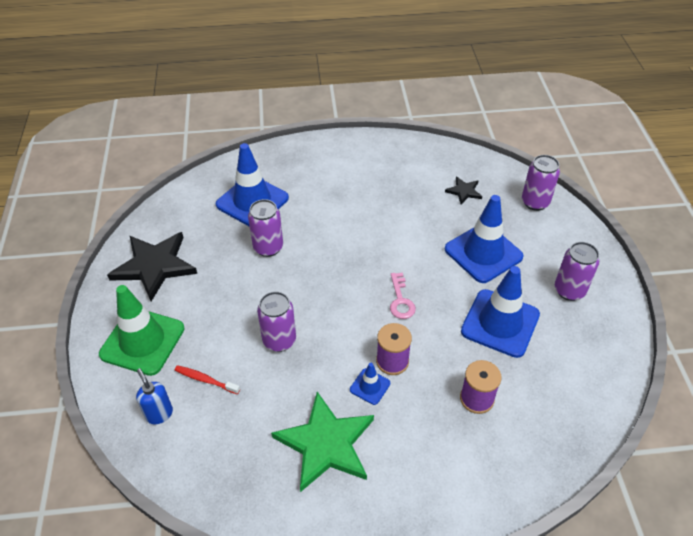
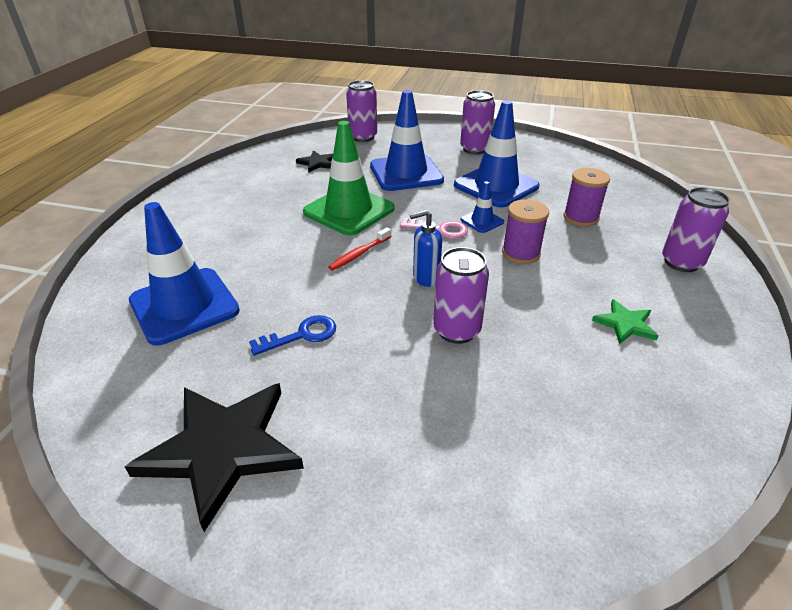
camera: 70 degrees left, 10 degrees down
green traffic cone [99,285,185,376] -> green traffic cone moved to [303,121,394,235]
blue soap dispenser [136,368,173,424] -> blue soap dispenser moved to [410,210,442,287]
red toothbrush [175,365,240,394] -> red toothbrush moved to [328,227,392,271]
purple can [248,199,283,257] -> purple can moved to [662,187,730,272]
green star [271,392,374,492] -> green star [592,299,659,344], size x0.47
blue traffic cone [350,363,390,405] -> blue traffic cone moved to [461,181,504,233]
none -> blue key [249,315,336,356]

